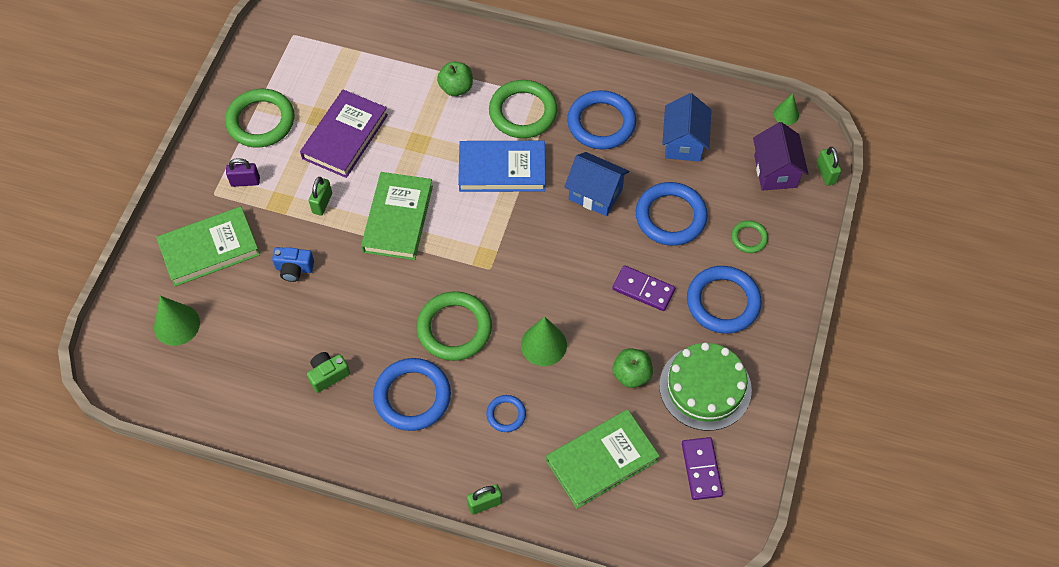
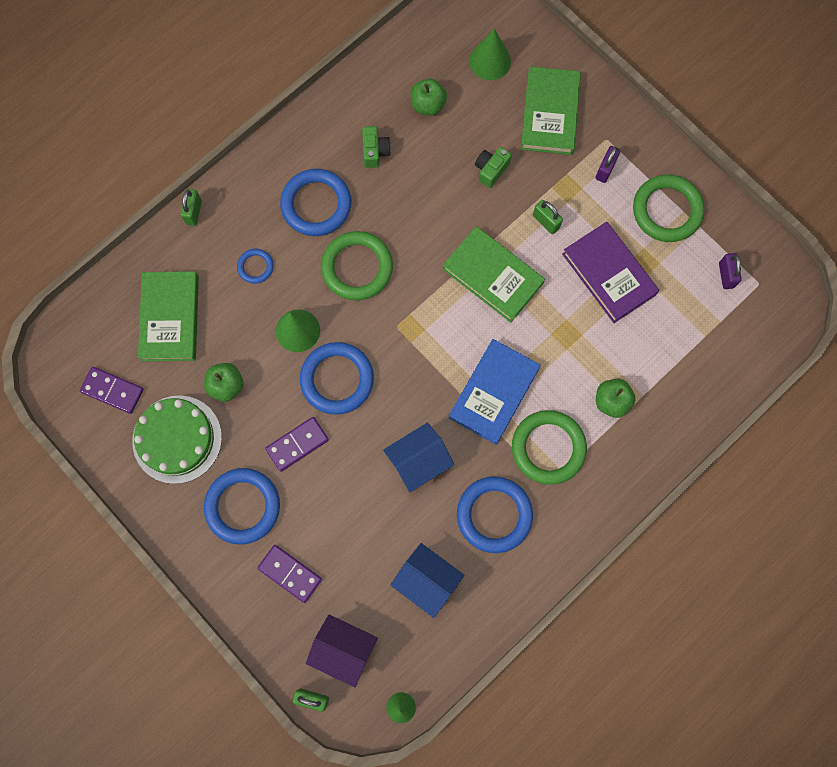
camera: 120 degrees right, 15 degrees up
blue camera [272,247,314,282] -> green camera [475,147,512,188]
blue ring [636,182,708,246] -> blue ring moved to [300,342,374,415]
green ring [731,220,768,253] -> purple domino [257,545,322,603]
none -> green apple [411,79,447,116]
none -> purple padlock [719,253,742,289]

